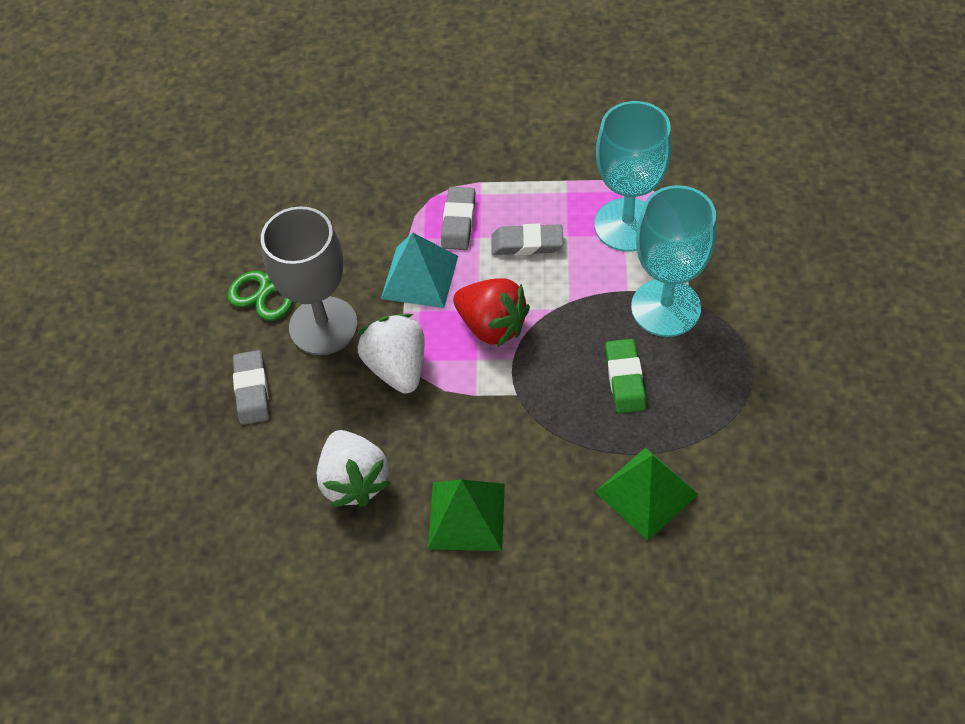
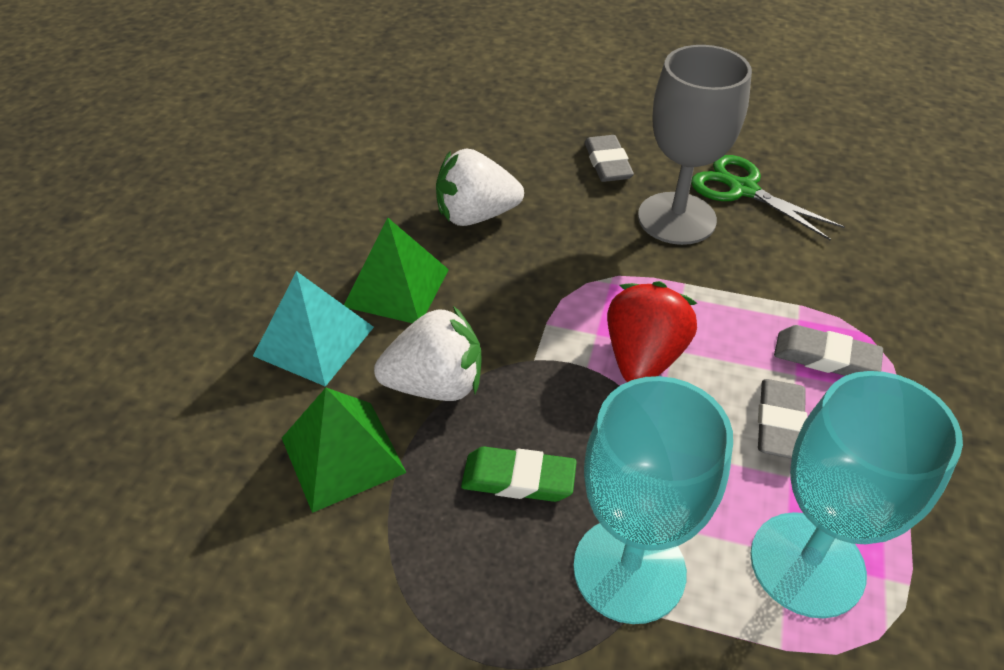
camera: 100 degrees right, 10 degrees down
grey eraser [233,350,269,425] -> grey eraser turned 75 degrees clockwise [585,135,634,182]
white strawberry [357,313,425,394] -> white strawberry moved to [374,306,482,401]
turquoise pyramid [381,232,458,308] -> turquoise pyramid moved to [253,271,374,387]
red strawberry [453,278,530,347] -> red strawberry turned 150 degrees clockwise [607,281,697,382]

